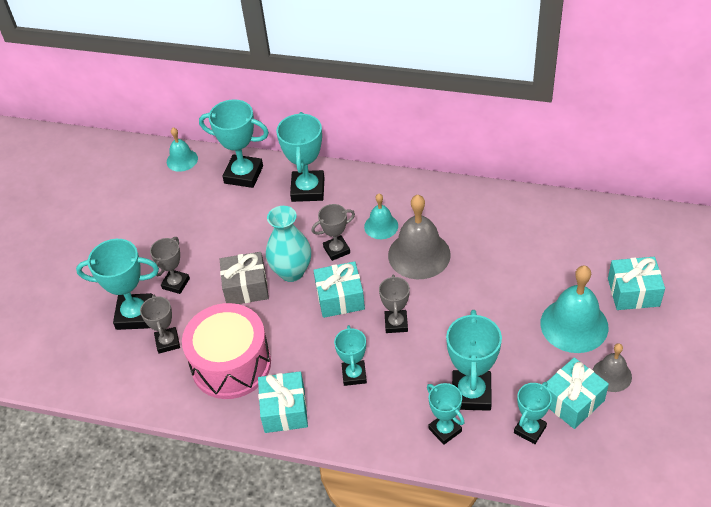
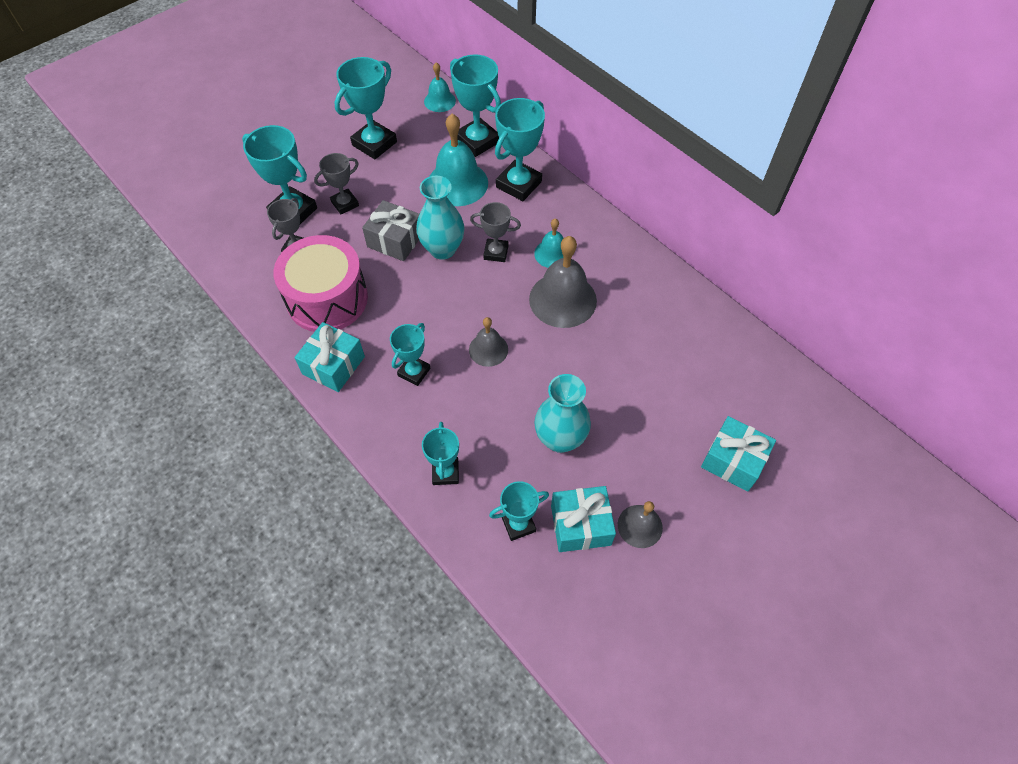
camera: 30 degrees right, 10 degrees up
turquoise gift [313,261,365,318] -> none
grey trophy [379,274,410,333] -> grey bell [469,317,508,367]
turquoise trophy [446,310,502,411] -> turquoise trophy moved to [334,57,397,159]
turquoise bell [540,265,608,353] -> turquoise bell moved to [429,114,488,206]
none -> turquoise vase [534,374,591,453]

